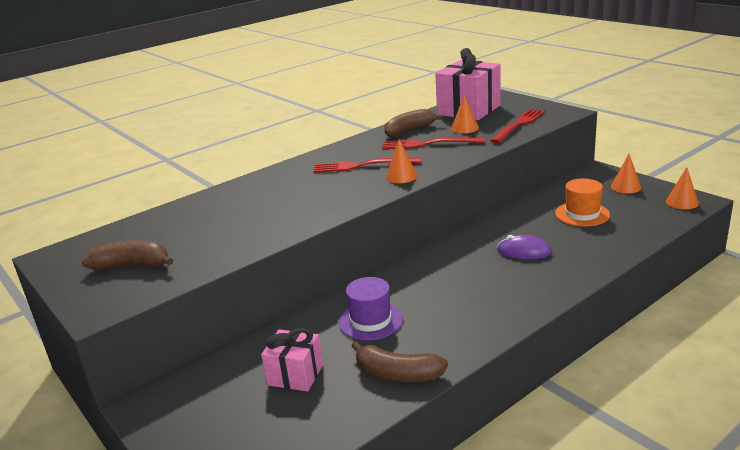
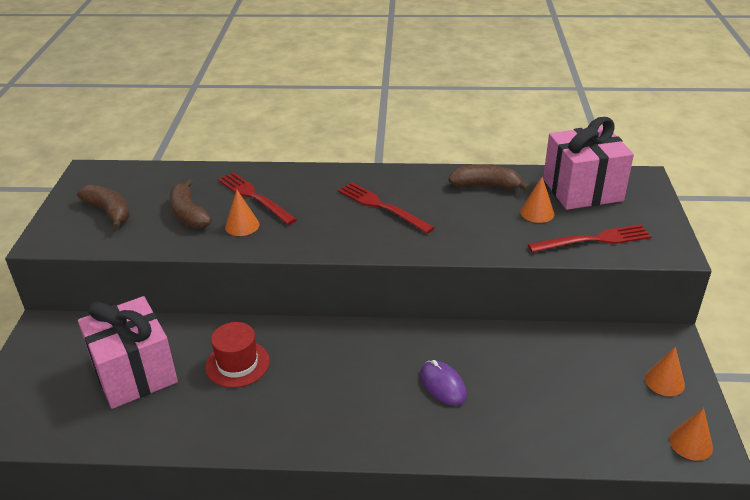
camera: 40 degrees right, 10 degrees up
pink gift [261,328,323,391] -> pink gift [78,296,178,409], size x1.76
purple hat [339,277,403,340] -> red hat [205,322,270,388]
brown banana [351,341,448,382] -> brown banana moved to [170,179,212,229]
red fork [382,137,485,149] -> red fork moved to [218,172,297,225]
orange cone [386,139,417,183] -> orange cone moved to [225,190,259,236]
orange hat [555,178,610,226] -> none

